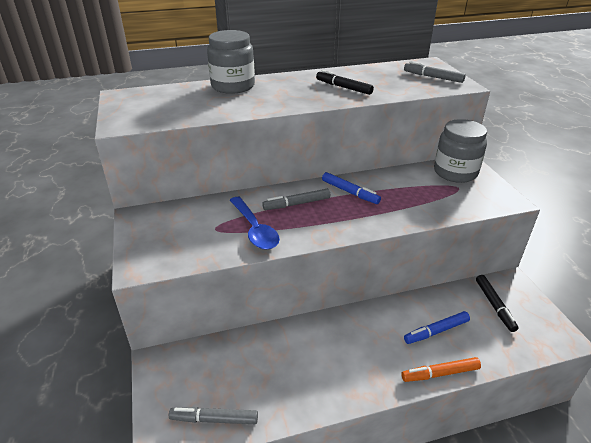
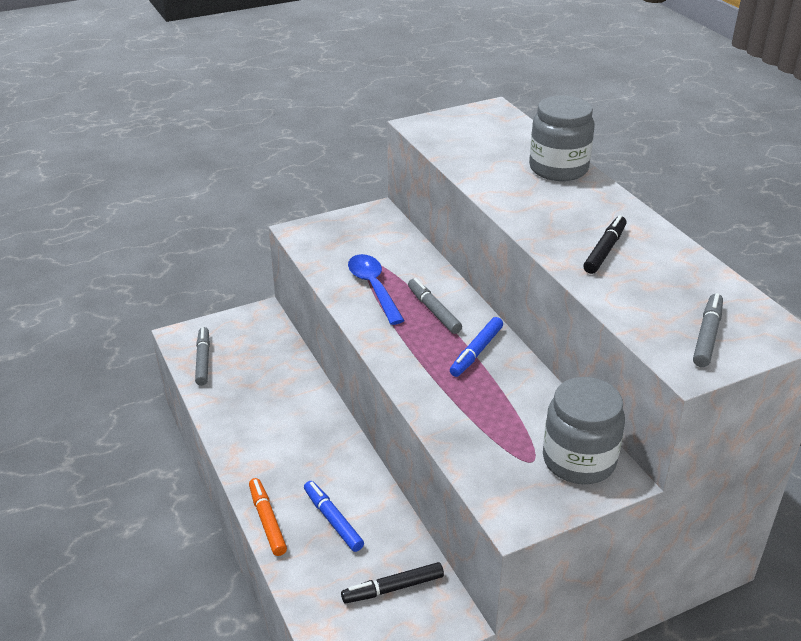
camera: 80 degrees right, 0 degrees up
blue spoon [230,197,280,250] -> blue spoon turned 105 degrees clockwise [348,254,405,325]

